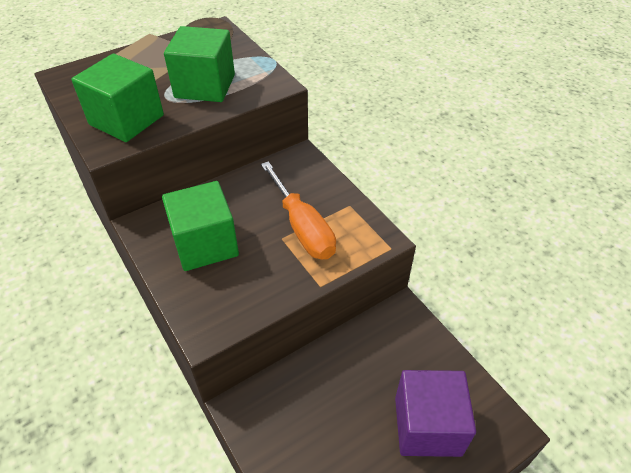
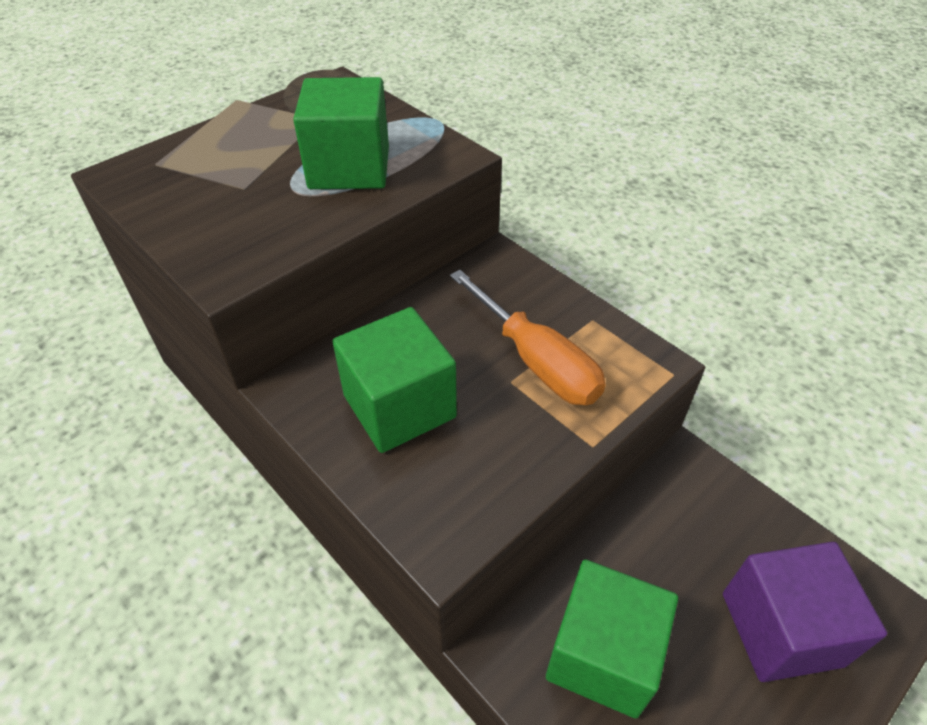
camera: 10 degrees left, 0 degrees up
green cube [71,54,164,142] -> green cube moved to [546,560,678,718]

